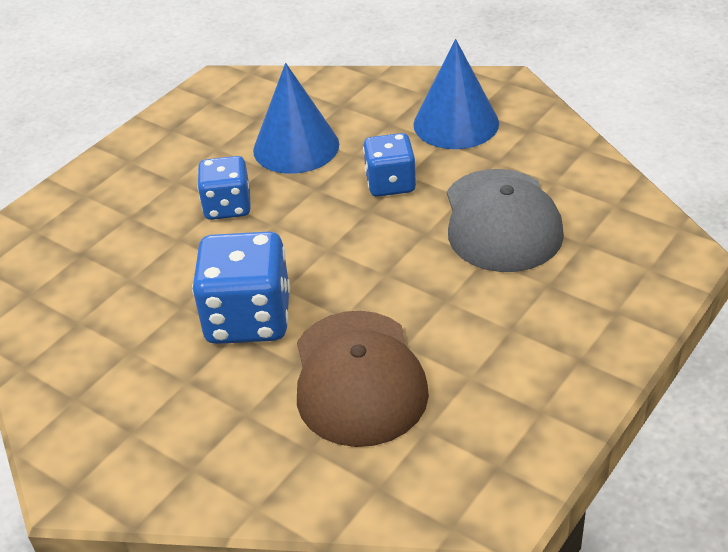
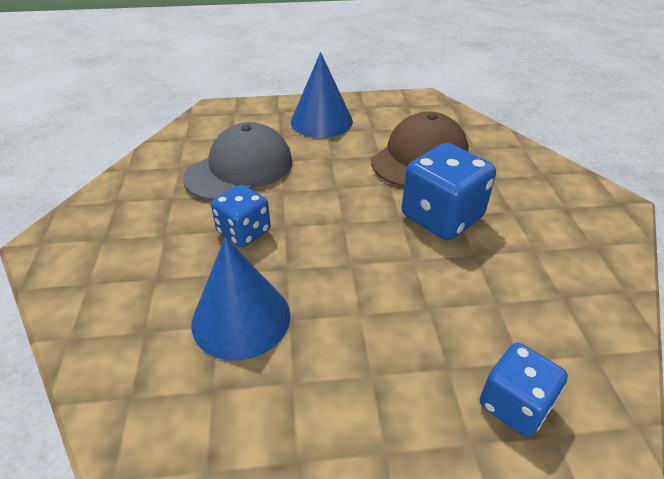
camera: 135 degrees left, 0 degrees up
blue dice [197,156,251,220] -> blue dice moved to [480,343,568,437]
blue cone [413,39,499,149] -> blue cone moved to [291,52,353,138]

